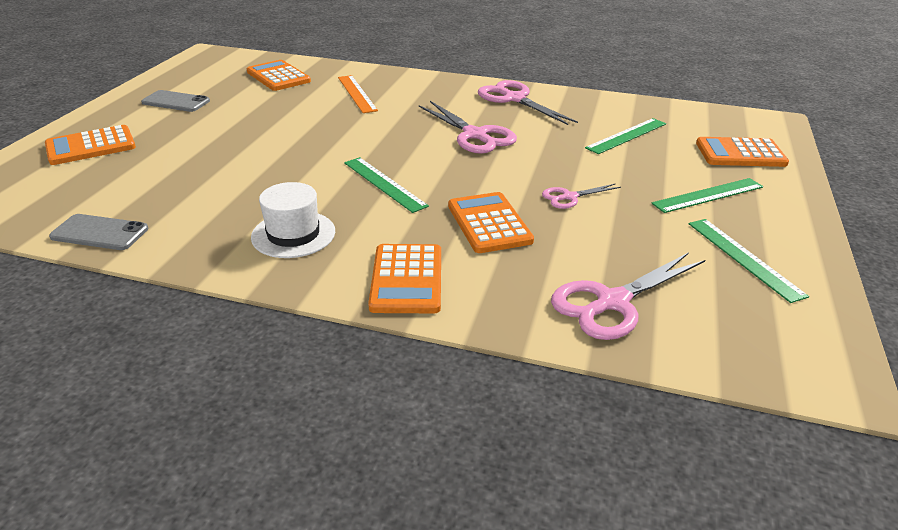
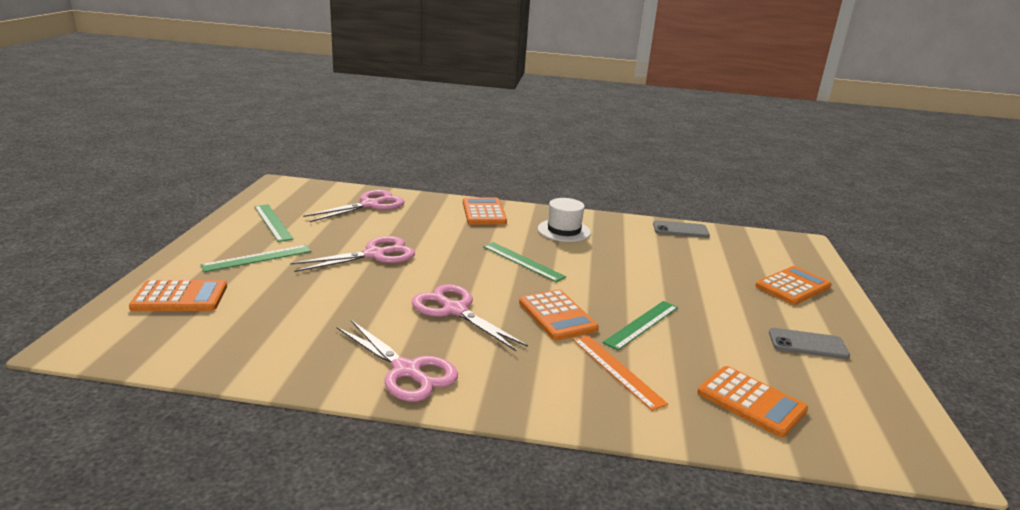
camera: 170 degrees right, 10 degrees down
orange calculator [448,192,534,253] -> orange calculator moved to [519,290,599,341]
pink scissors [542,183,621,209] -> pink scissors [290,236,415,272], size x1.82
green ruler [585,118,666,154] -> green ruler moved to [603,301,678,350]

